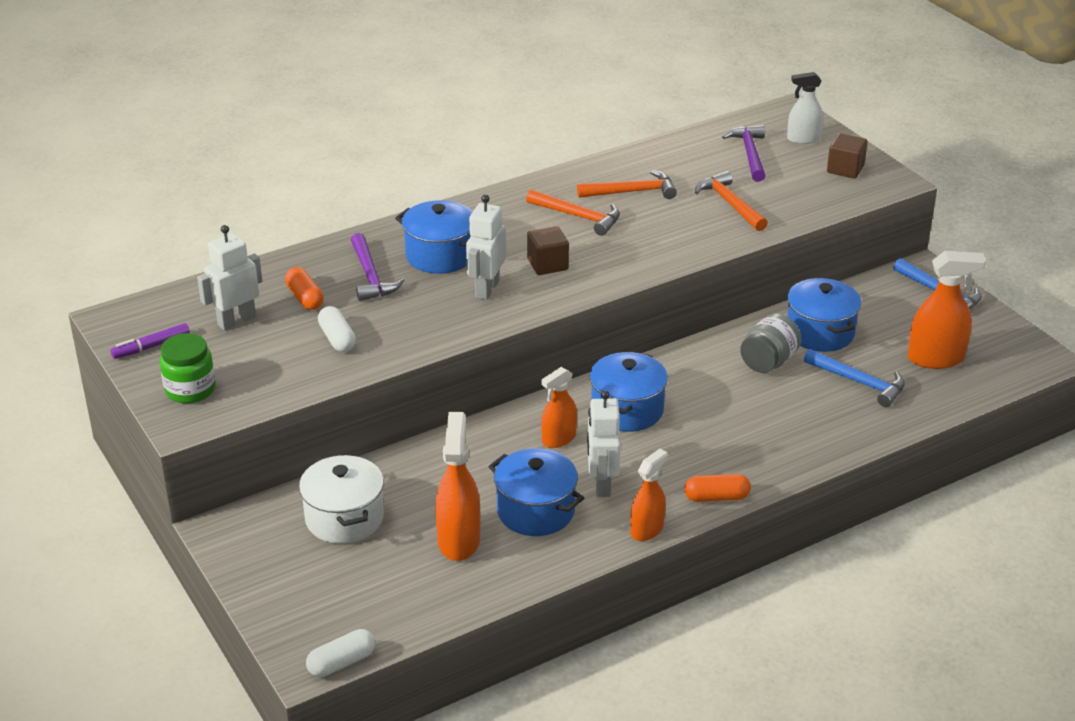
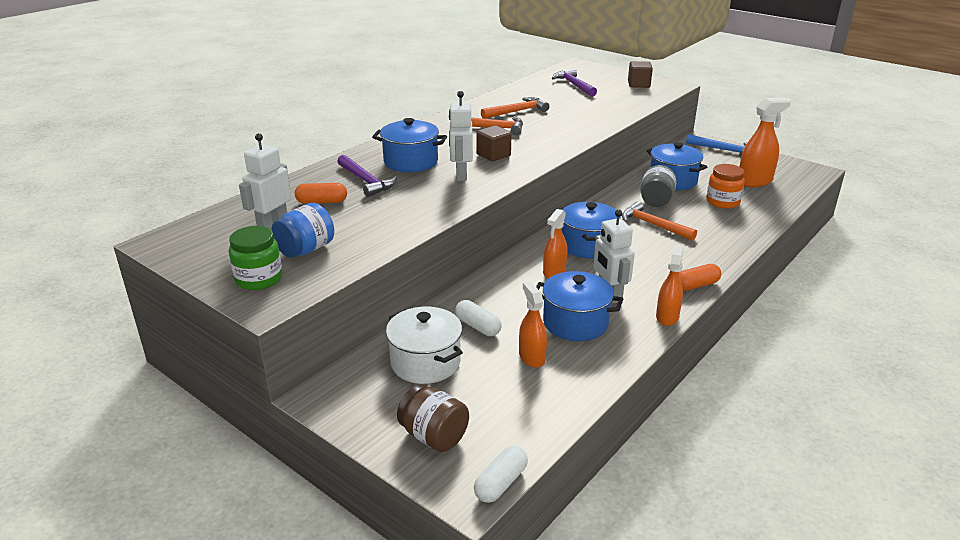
camera: 20 degrees left, 5 degrees down
purple marker [110,323,190,359] -> none
orange capsule [285,267,324,310] -> orange capsule turned 45 degrees counterclockwise [295,183,347,204]
white capsule [318,306,356,352] -> white capsule moved to [455,300,502,336]
orange spray bottle [435,412,481,561] -> orange spray bottle [519,281,547,368], size x0.65
orange hammer [695,171,768,231] -> orange hammer moved to [621,201,697,241]
white spray bottle [787,72,823,144] -> none
blue hammer [804,349,905,407] -> orange jar [707,164,745,209]
none -> blue jar [272,203,334,258]
none -> brown jar [397,384,469,452]

